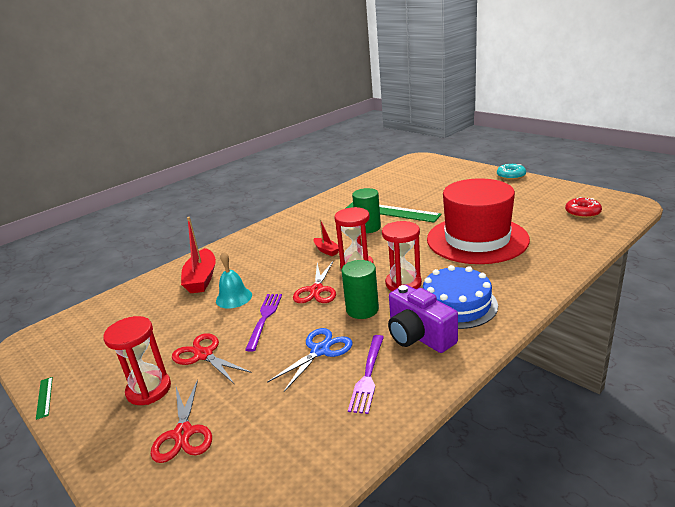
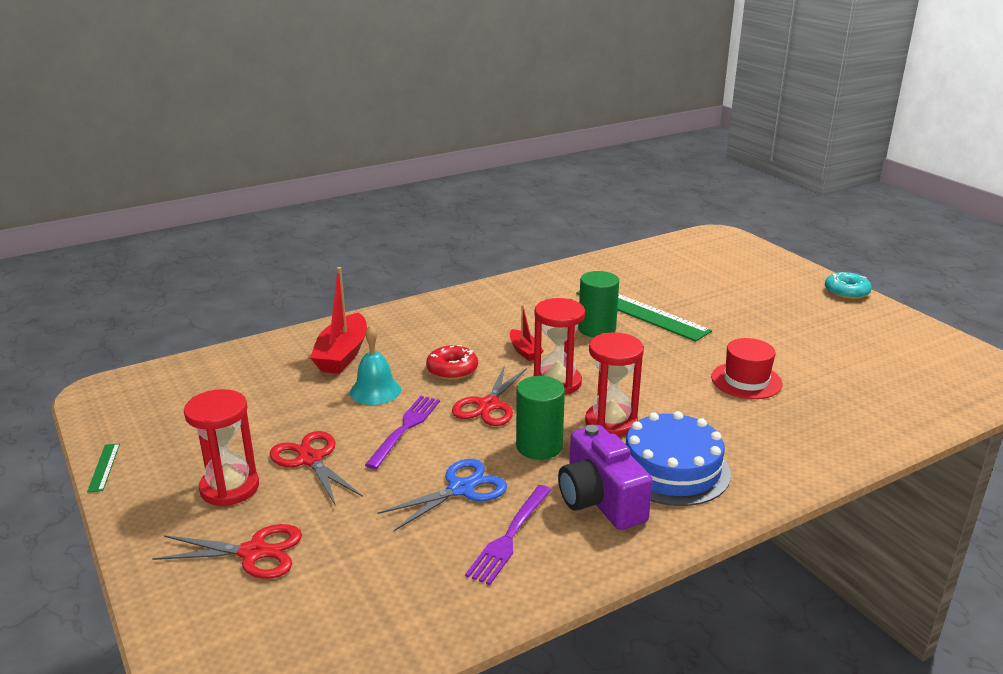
camera: 10 degrees right, 0 degrees up
red scissors [151,379,212,463] -> red scissors turned 90 degrees counterclockwise [152,524,302,579]
red hat [427,178,530,264] -> red hat [711,338,783,399], size x0.46
red donut [565,197,602,218] -> red donut moved to [426,345,478,380]

